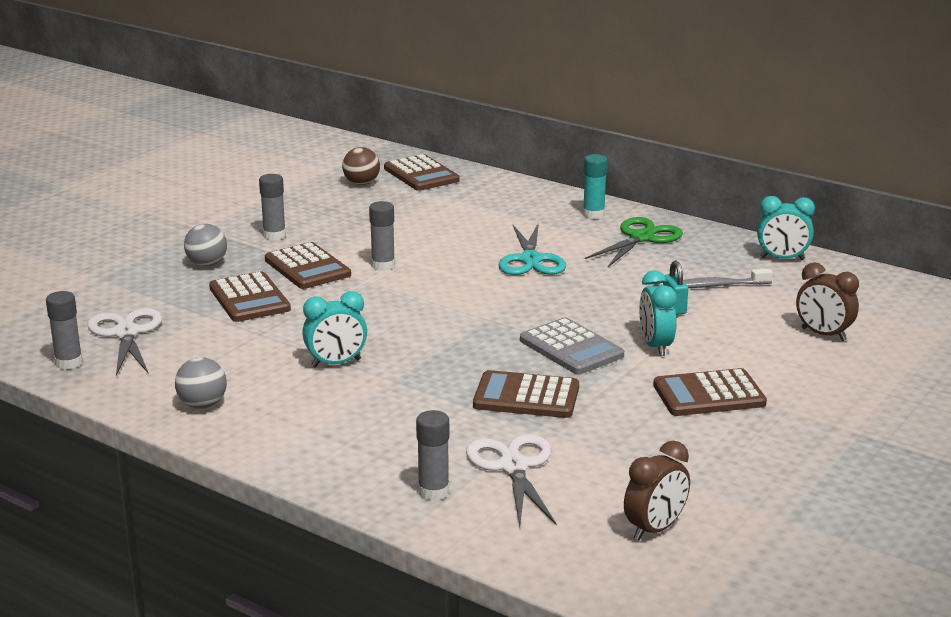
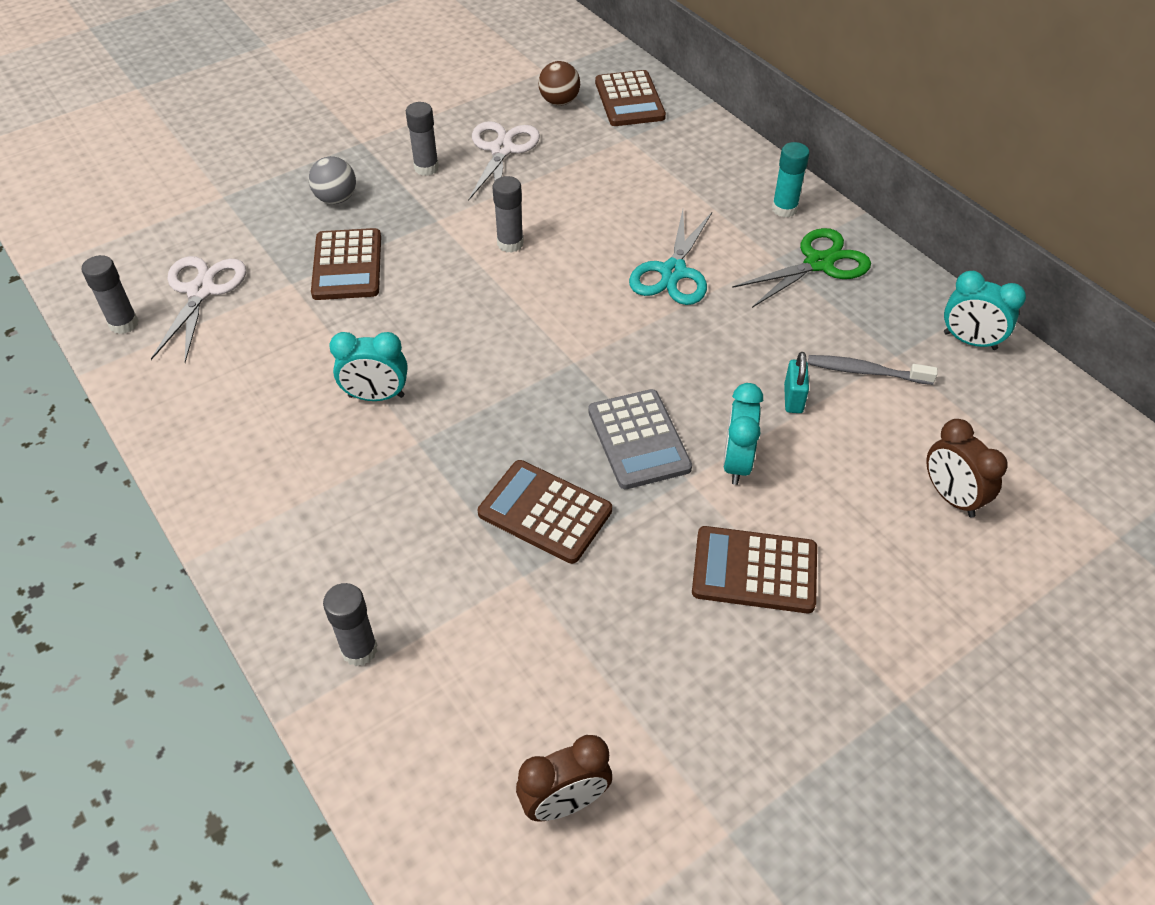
camera: 20 degrees right, 25 degrees up
grey ball [175,357,227,409] -> none
brown calculator [265,242,351,289] -> none
white scissors [466,434,557,526] -> white scissors moved to [468,121,540,201]

